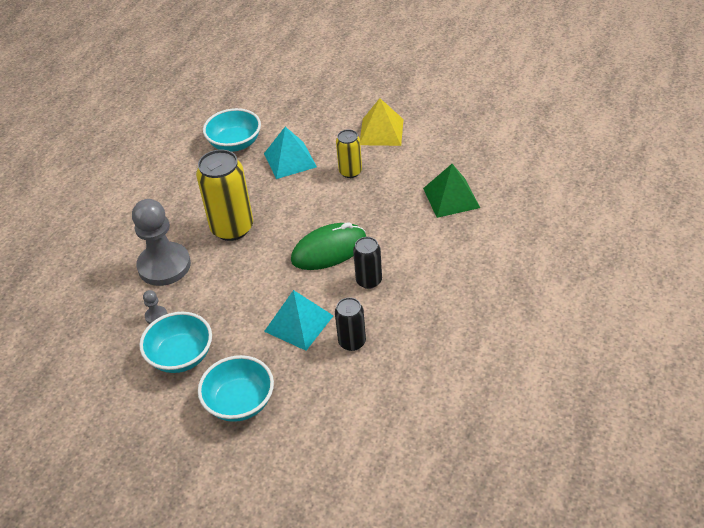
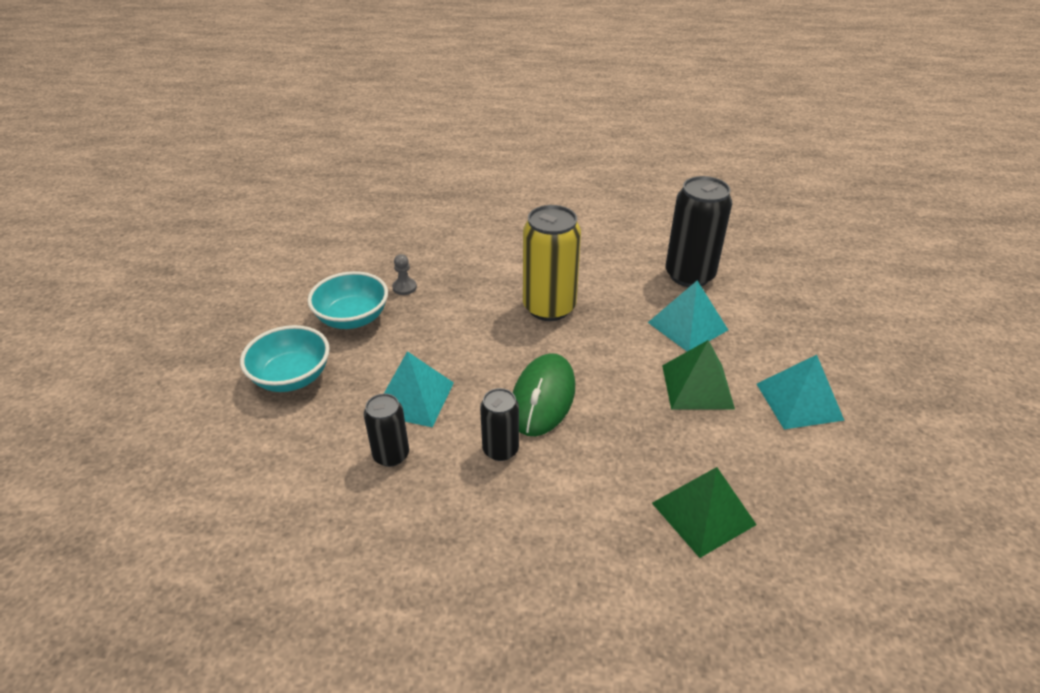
camera: 70 degrees right, 5 degrees down
grey pawn [132,199,191,286] -> none
turquoise bowl [203,108,261,152] -> black can [666,176,732,287]
green mouse [291,222,366,270] -> green mouse turned 60 degrees clockwise [513,353,575,436]
yellow can [336,129,362,178] -> green pyramid [662,340,735,410]
yellow pyramid [360,98,404,146] -> turquoise pyramid [757,355,844,429]

